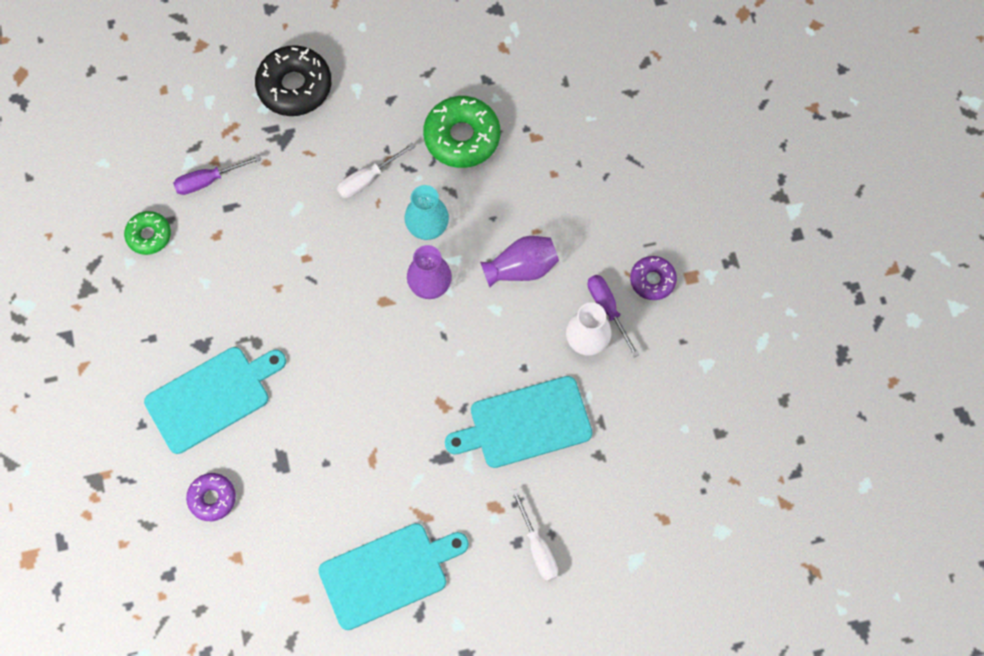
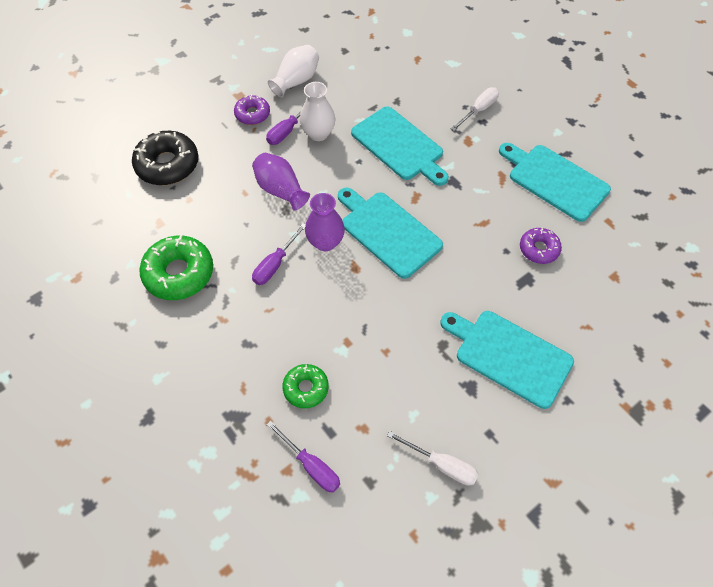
camera: 115 degrees left, 10 degrees down
green donut [124,211,171,255] -> green donut moved to [283,364,329,409]
purple donut [186,473,236,521] -> purple donut moved to [520,227,562,264]
black donut [255,45,331,116] -> black donut moved to [132,131,198,185]
white screwdriver [337,143,415,198] -> white screwdriver moved to [387,431,479,486]
turquoise vase [405,185,449,240] -> purple screwdriver [252,223,306,285]
none -> white vase [268,45,319,97]
none -> turquoise cutting board [338,188,443,279]

